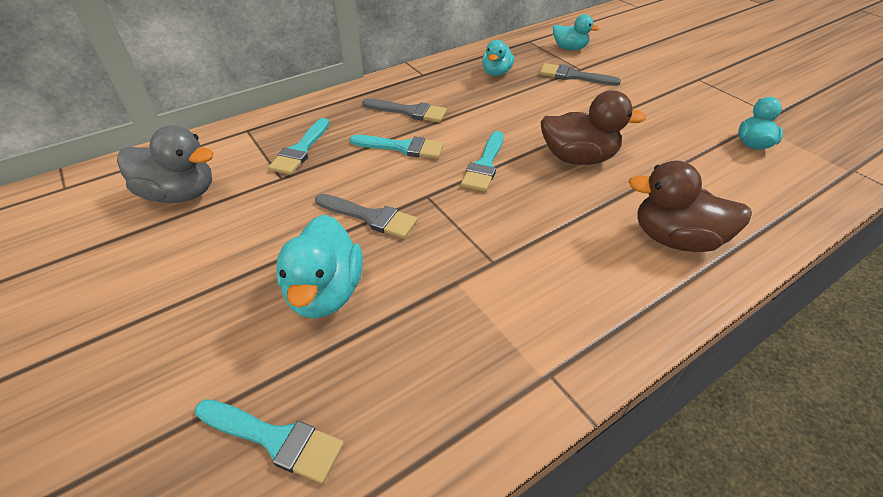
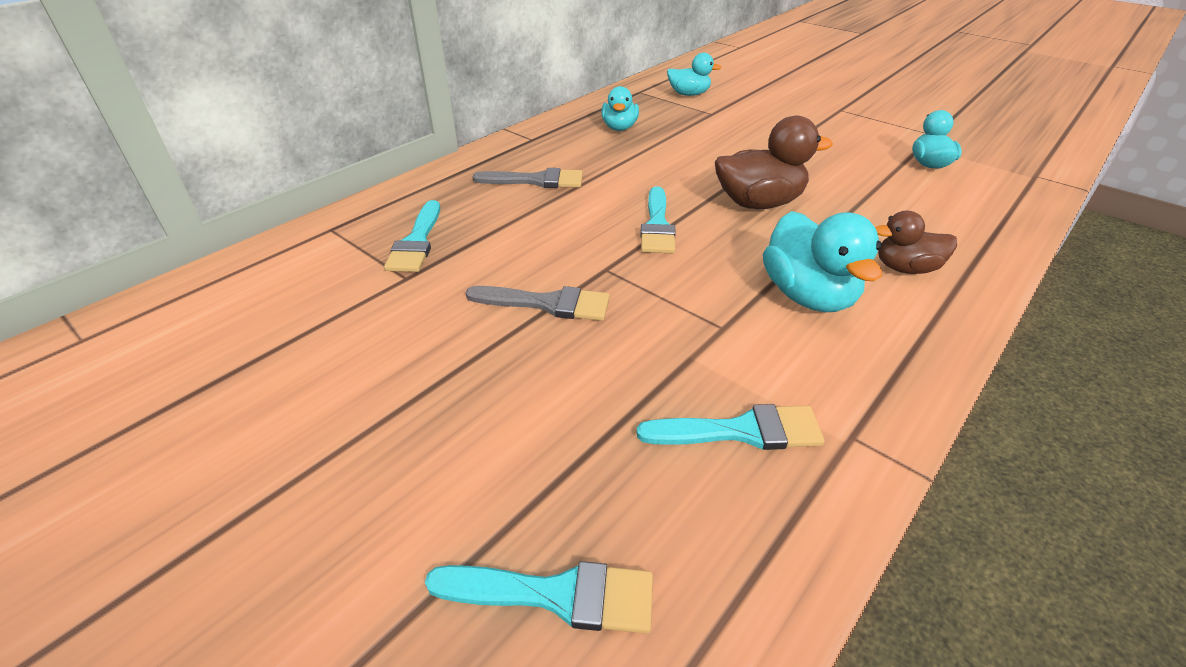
camera: 15 degrees left, 5 degrees down
grey duck [117,125,214,203] -> none
turquoise duck [276,214,363,319] -> turquoise duck moved to [763,211,882,312]
turquoise brush [350,135,444,159] -> turquoise brush moved to [636,404,824,450]
grey brush [540,63,621,86] -> none
brown duck [628,161,752,252] -> brown duck [875,211,957,274], size x0.63

